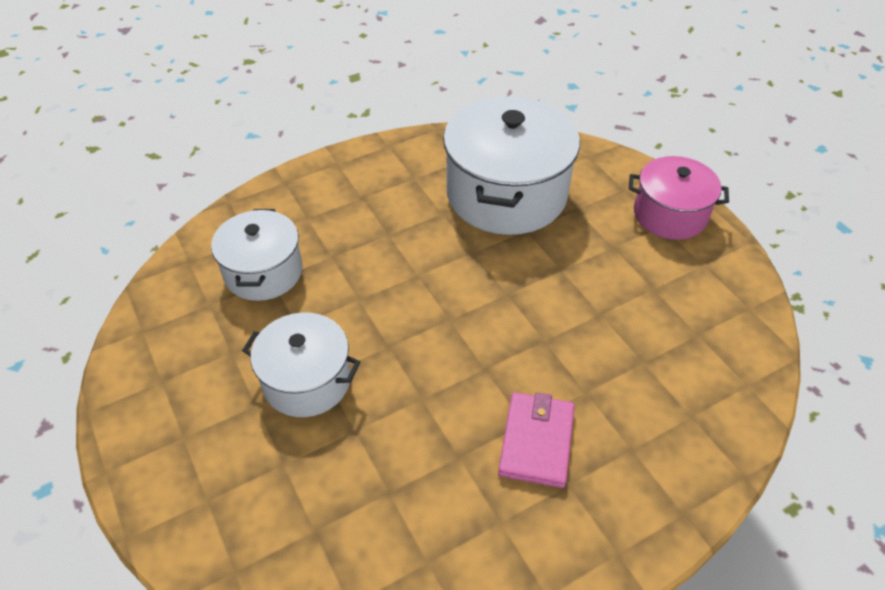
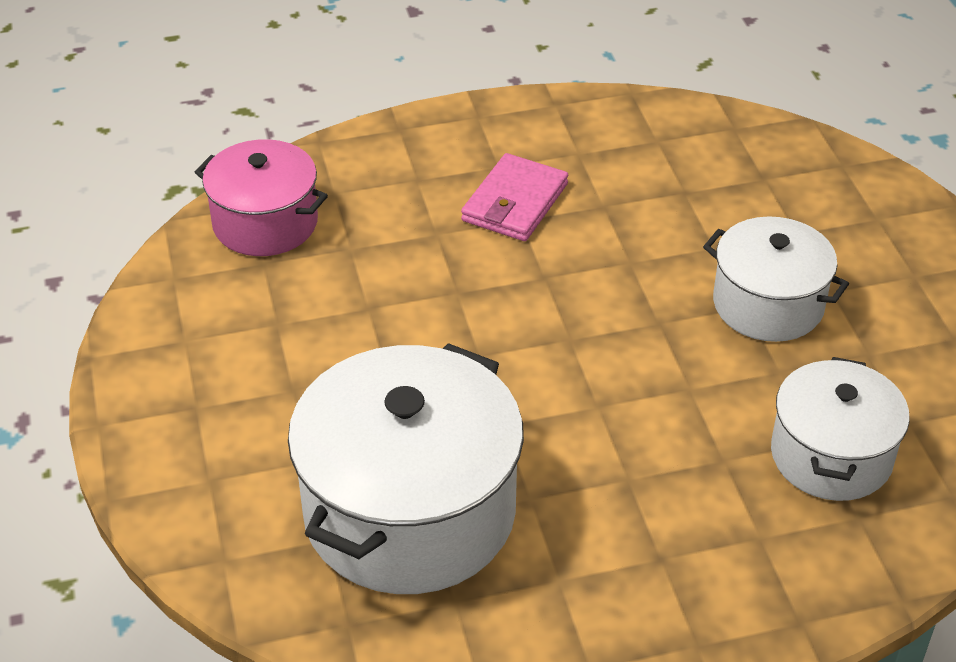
camera: 165 degrees left, 5 degrees down
pink pot [629,156,729,240] -> pink pot moved to [195,139,328,256]

